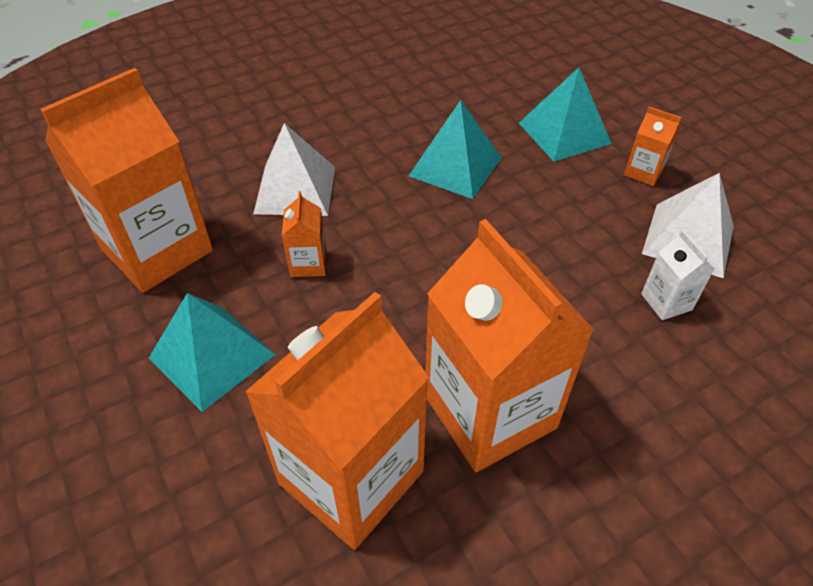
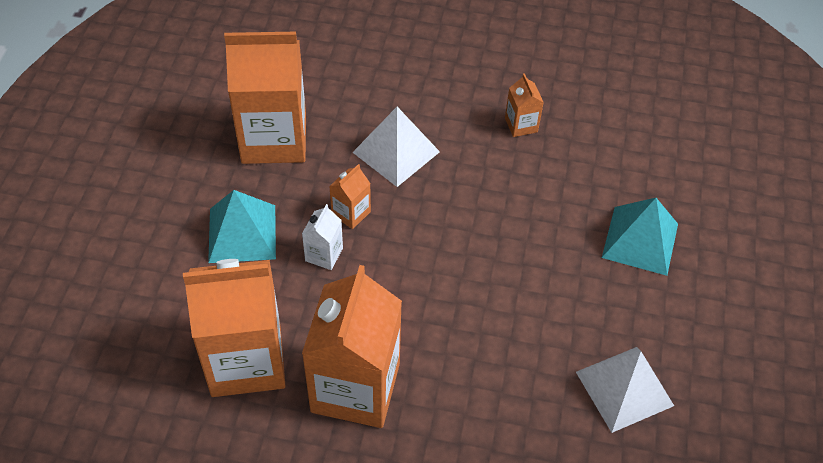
camera: 40 degrees right, 5 degrees up
turquoise pyramid [409,100,502,199] -> none
orange carton [624,107,682,186] -> orange carton moved to [505,73,544,137]
white carton [641,230,714,320] -> white carton moved to [302,204,343,270]

